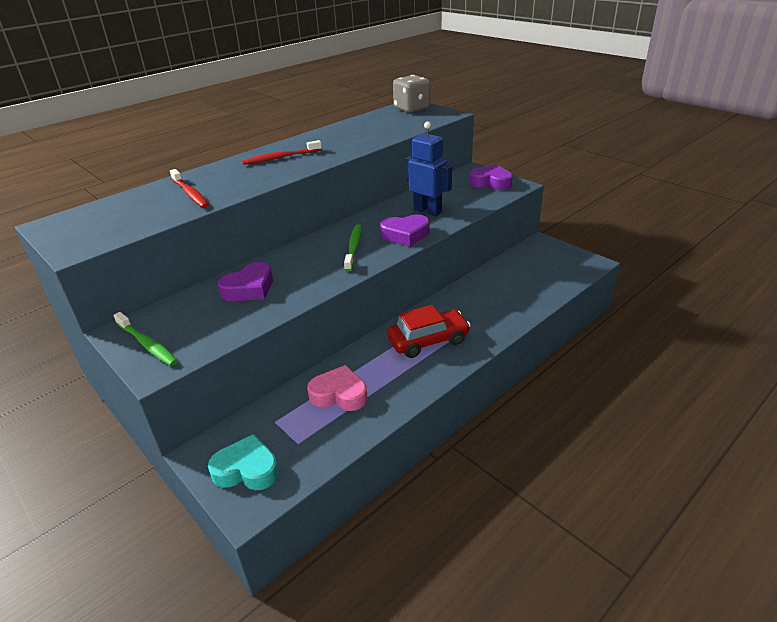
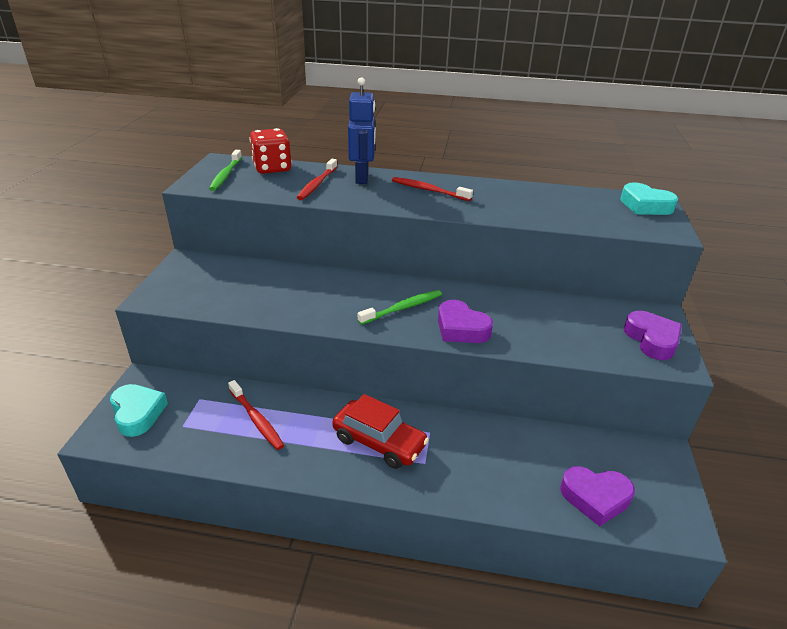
camera: 50 degrees right, 0 degrees up
green toothbrush [114,312,178,366] -> green toothbrush moved to [209,150,242,191]
purple heart [218,262,273,301] -> purple heart moved to [560,466,635,526]
pink heart [307,365,368,411] -> red toothbrush [228,380,284,450]
grey dice [393,75,430,113] -> turquoise heart [620,182,678,215]
blue robot [406,121,452,216] -> blue robot moved to [348,77,376,184]
none -> red dice [249,128,292,174]

